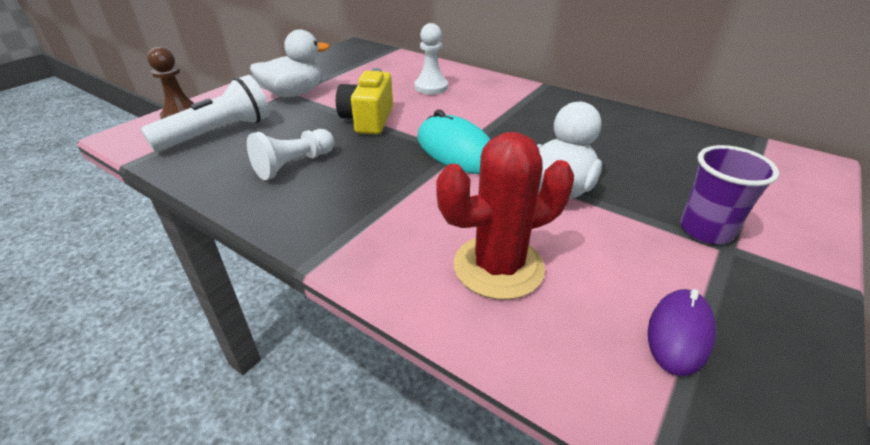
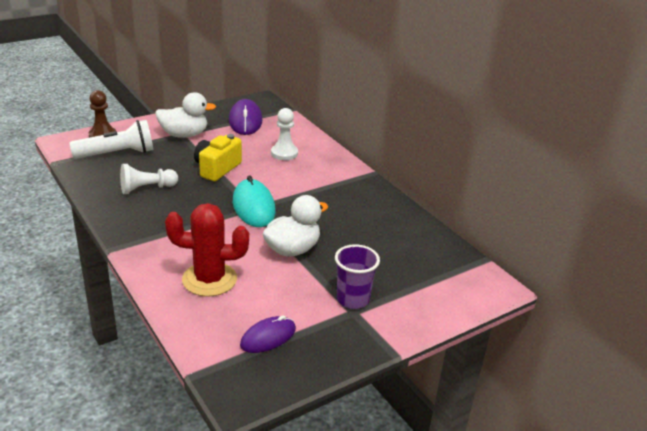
camera: 20 degrees right, 5 degrees down
none -> purple mouse [229,99,262,135]

